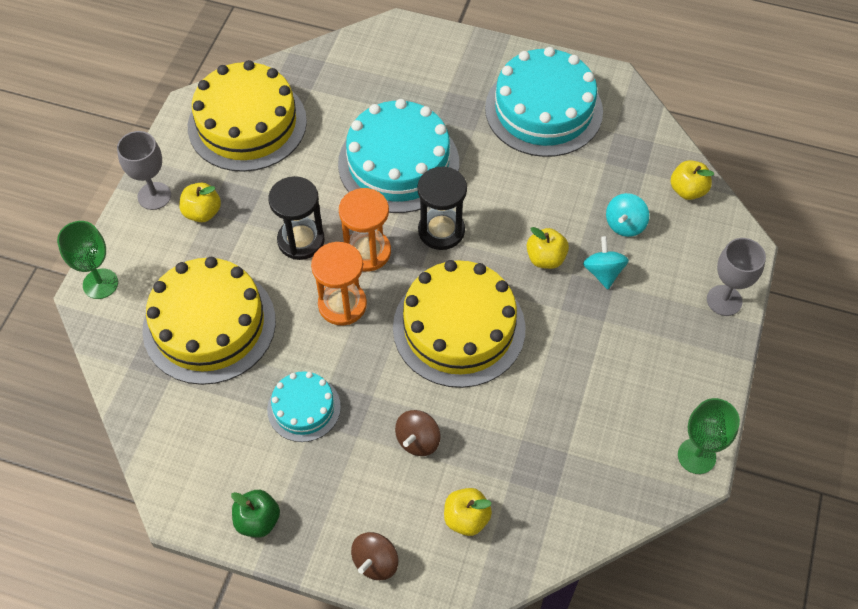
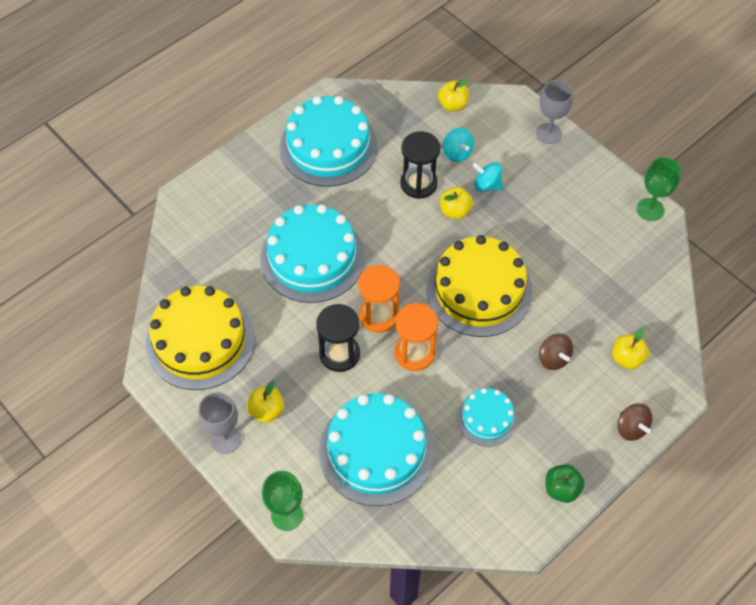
camera: 60 degrees left, 0 degrees up
yellow cake [142,257,276,385] -> turquoise cake [319,393,434,506]
black hourglass [417,166,467,250] -> black hourglass moved to [400,131,440,199]

